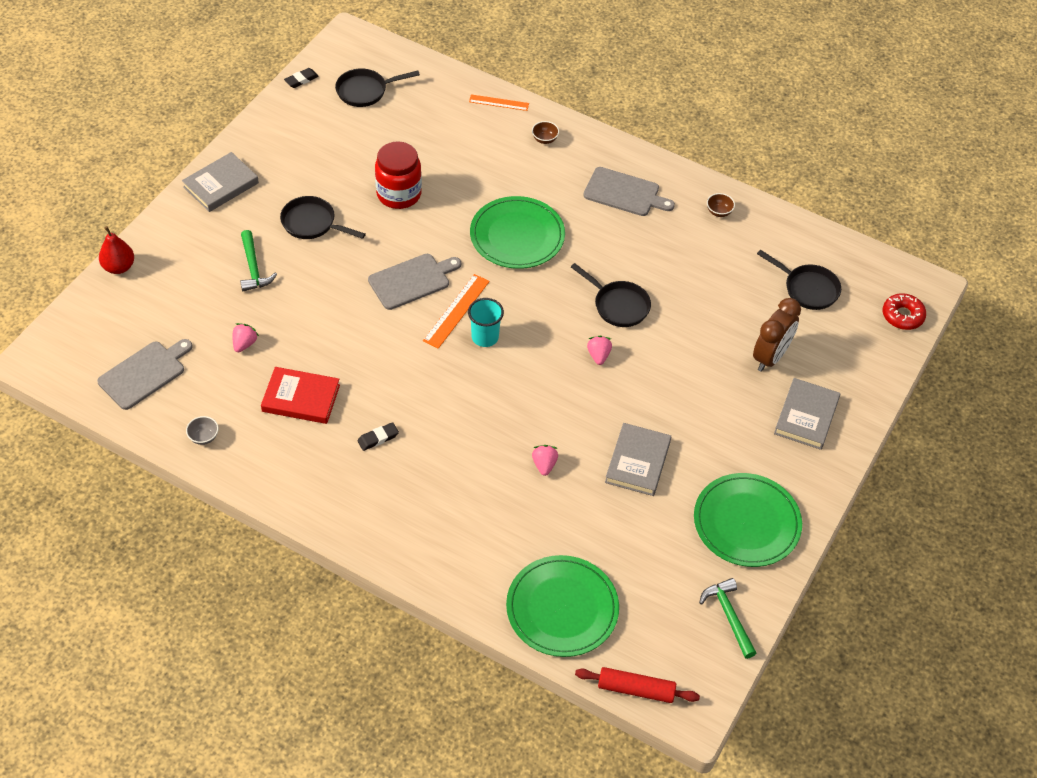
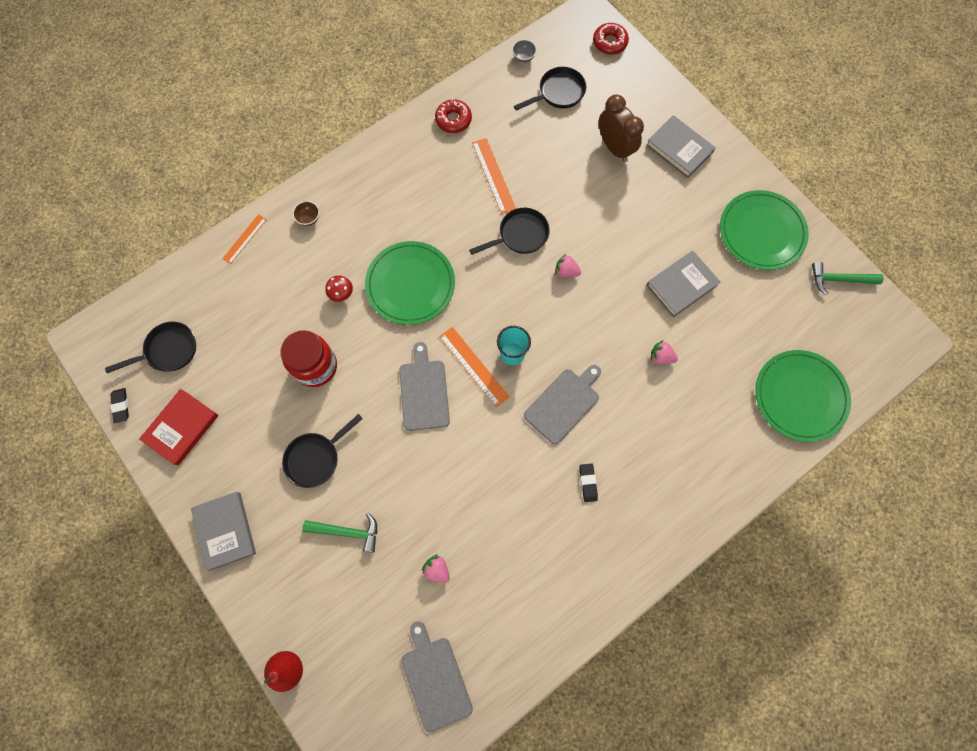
camera: 65 degrees left, 20 degrees up
grey bowl [186,416,219,445] -> grey bowl moved to [512,39,537,62]
red book [261,367,340,424] -> red book moved to [139,389,218,466]
black pan [335,68,420,107] -> black pan turned 120 degrees counterclockwise [105,322,196,373]
red rolling pin [575,667,700,703] -> none
grey cutting board [583,167,675,216] -> grey cutting board moved to [524,365,601,445]
grey book [605,423,671,496] -> grey book turned 75 degrees counterclockwise [646,251,720,317]
brown bowl [707,193,735,217] -> red donut [435,98,472,133]
none -> red mushroom [325,275,353,302]
none -> orange ruler [472,138,516,214]

